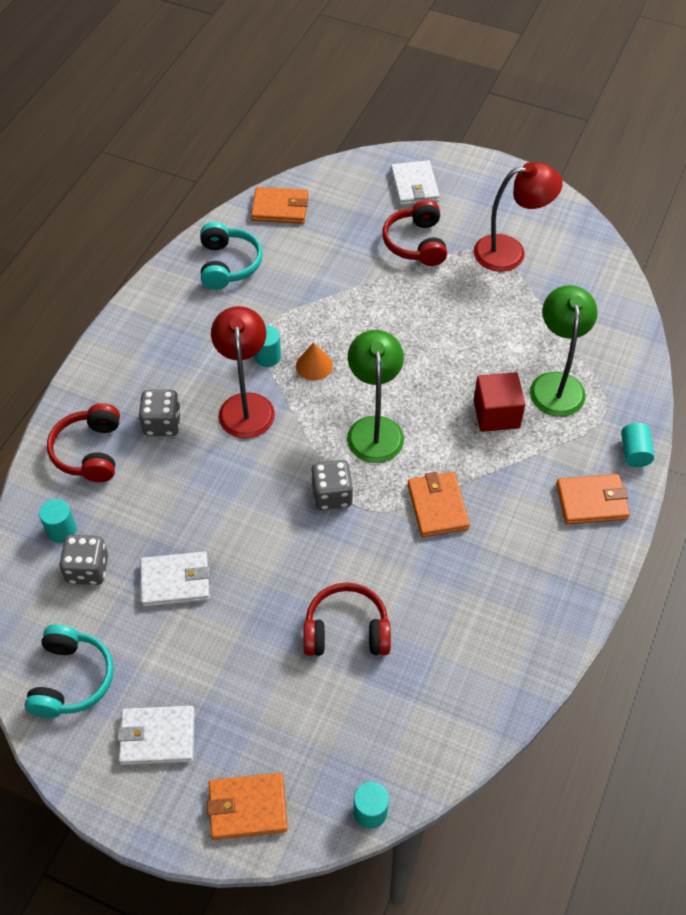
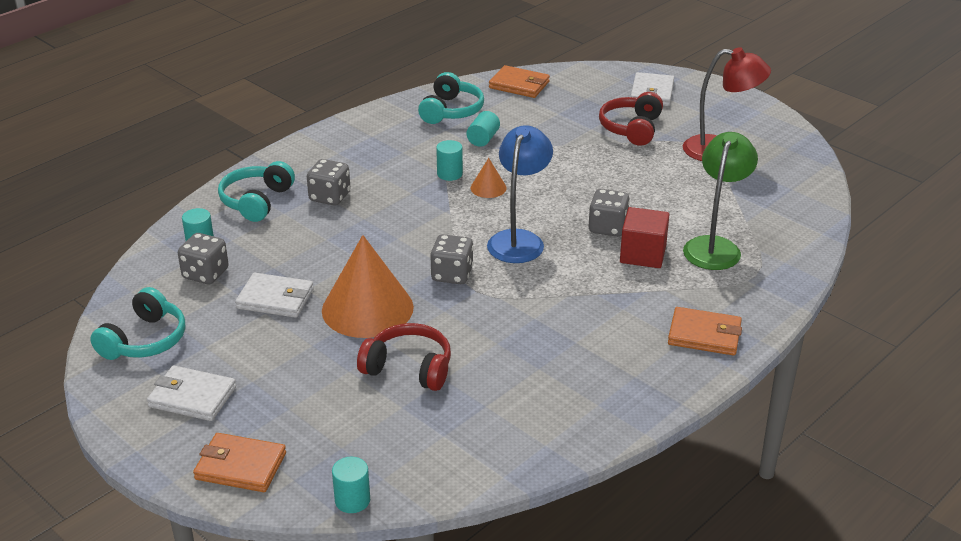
camera: 20 degrees right, 20 degrees down
red headphones [47,403,120,482] -> turquoise headphones [218,161,295,222]
red lamp [211,306,275,439] -> none
green lamp [347,330,404,463] -> blue lamp [487,125,553,263]
orange wallet [408,472,470,537] -> none
turquoise cylinder [621,423,654,467] -> turquoise cylinder moved to [467,111,500,147]
none -> orange cone [322,235,414,338]
none -> grey dice [589,189,630,237]

